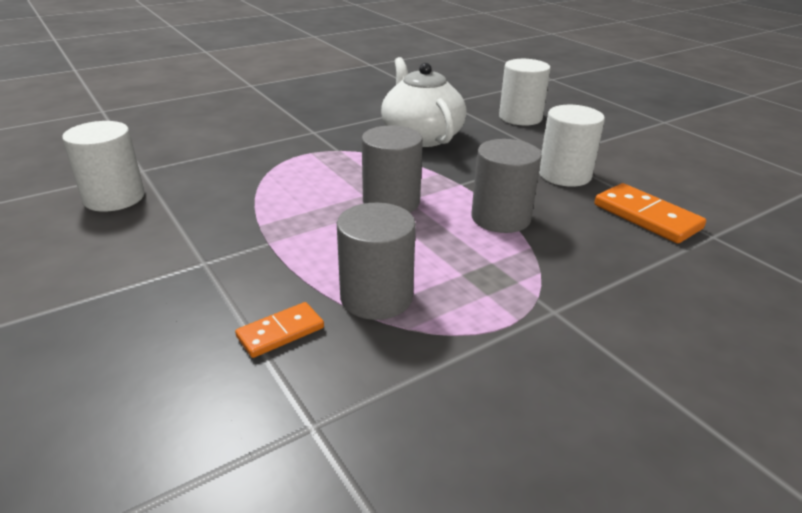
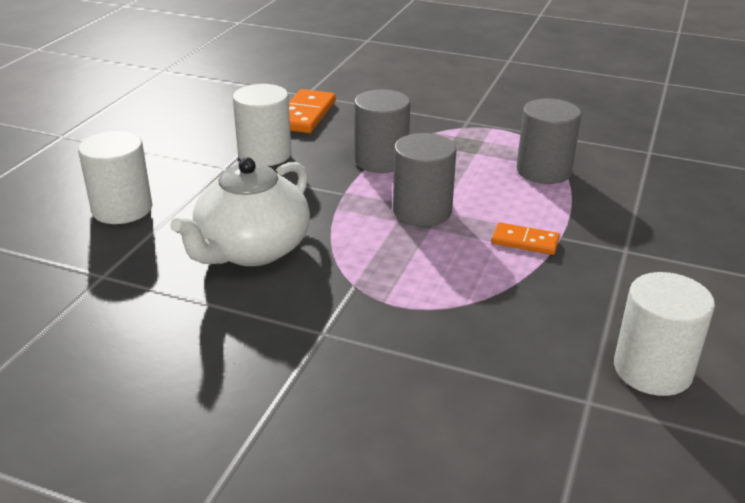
camera: 125 degrees left, 0 degrees up
orange domino [235,302,324,358] -> orange domino moved to [492,222,560,255]

